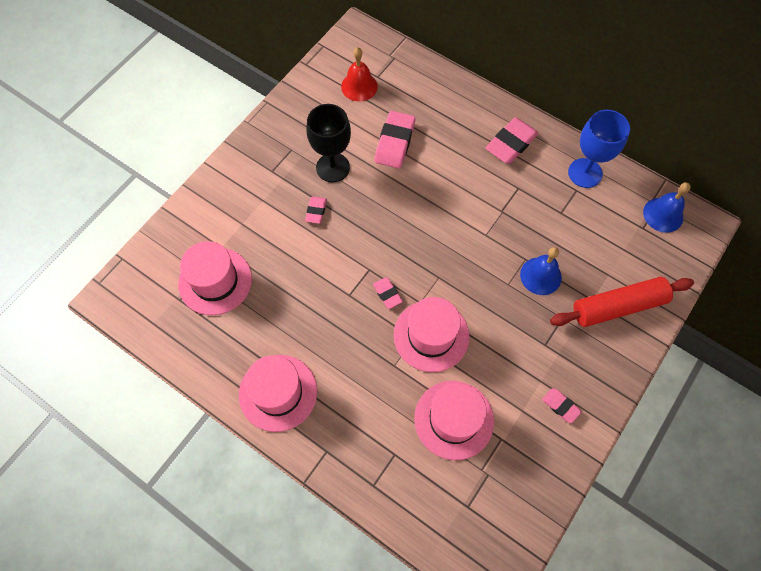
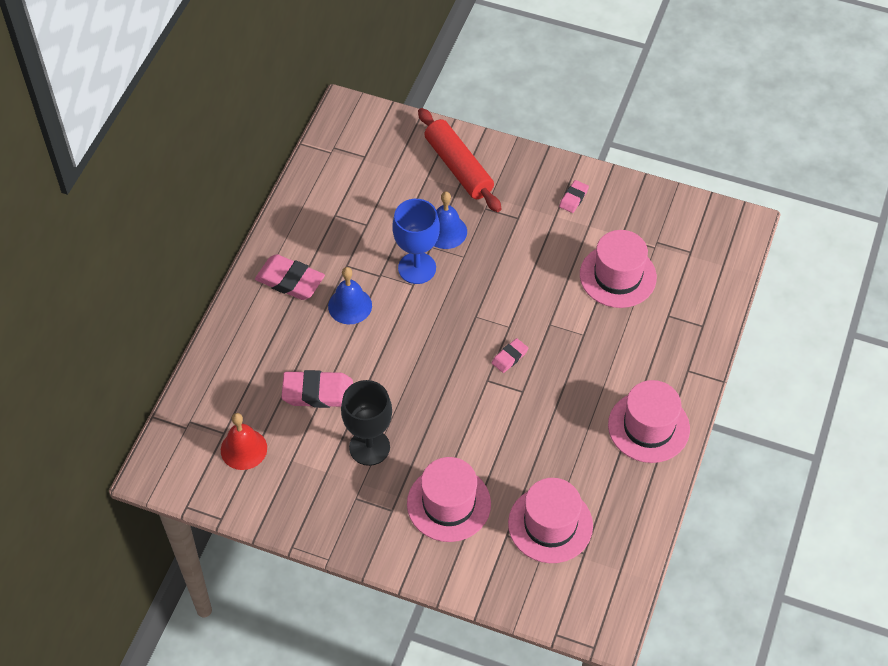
camera: 105 degrees left, 10 degrees down
pink eraser [305,196,327,224] -> none
pink hat [394,297,469,372] -> pink hat moved to [407,457,491,542]
blue goblet [568,110,630,188] -> blue goblet moved to [392,199,440,284]
blue bell [643,182,691,233] -> blue bell moved to [328,267,372,324]

